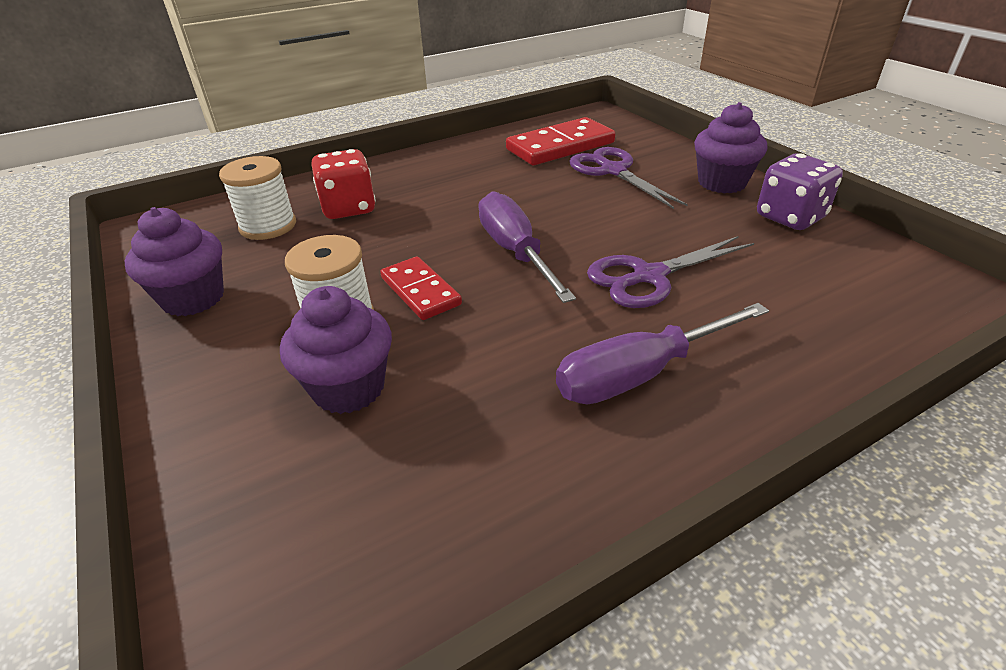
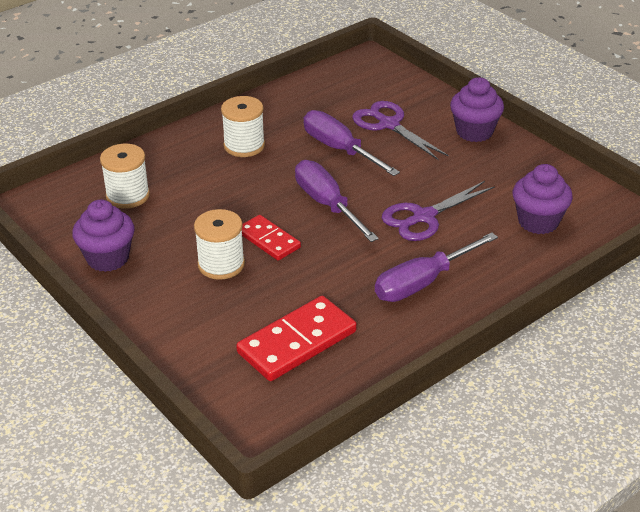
camera: 10 degrees left, 0 degrees up
purple cupcake [280,286,392,414] -> purple cupcake moved to [513,164,573,234]
red dice [312,149,376,219] -> none
red domino [506,117,615,165] -> red domino moved to [236,296,357,381]
purple dice [757,153,843,230] -> none
none -> white spool [221,96,265,157]
none -> purple screwdriver [304,110,400,176]

